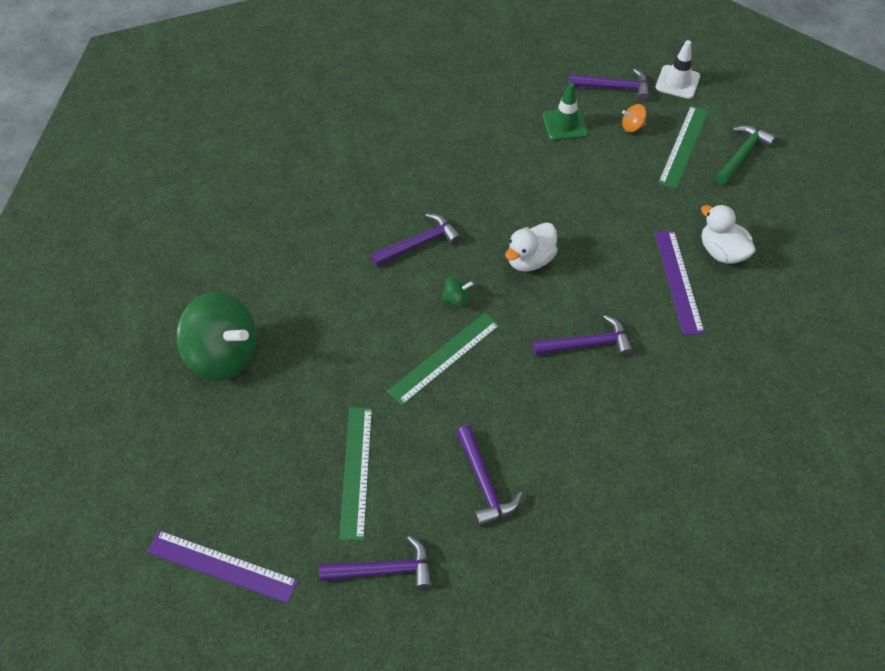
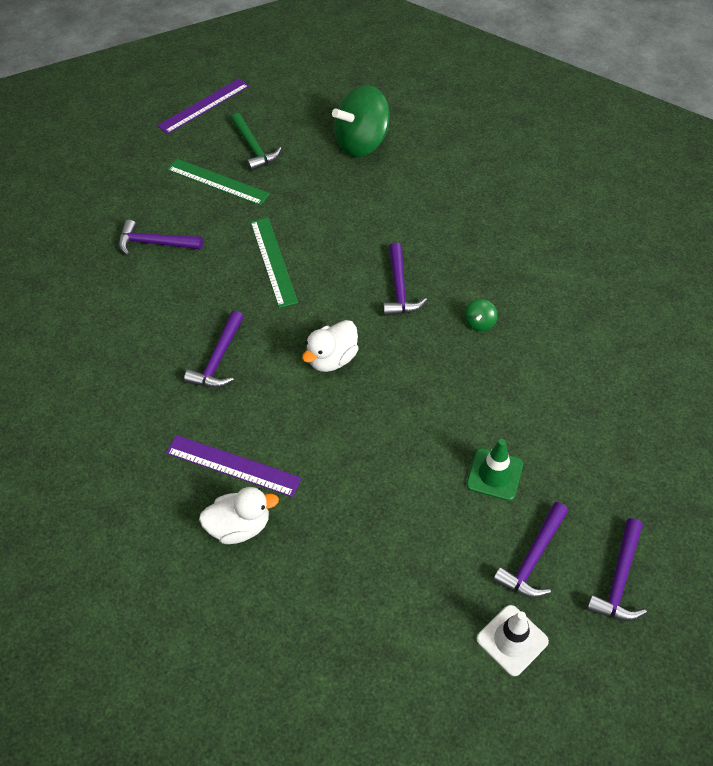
camera: 120 degrees right, 0 degrees up
purple hammer [319,536,433,590] -> purple hammer moved to [586,518,647,621]
green spinning top [442,276,473,307] -> green spinning top moved to [465,299,497,331]
white duck [505,222,558,272] -> white duck turned 120 degrees counterclockwise [302,320,359,372]
orange spinning top [622,104,646,132] -> none
green ruler [658,105,708,189] -> none
green hammer [716,125,776,185] -> green hammer moved to [231,113,282,171]

